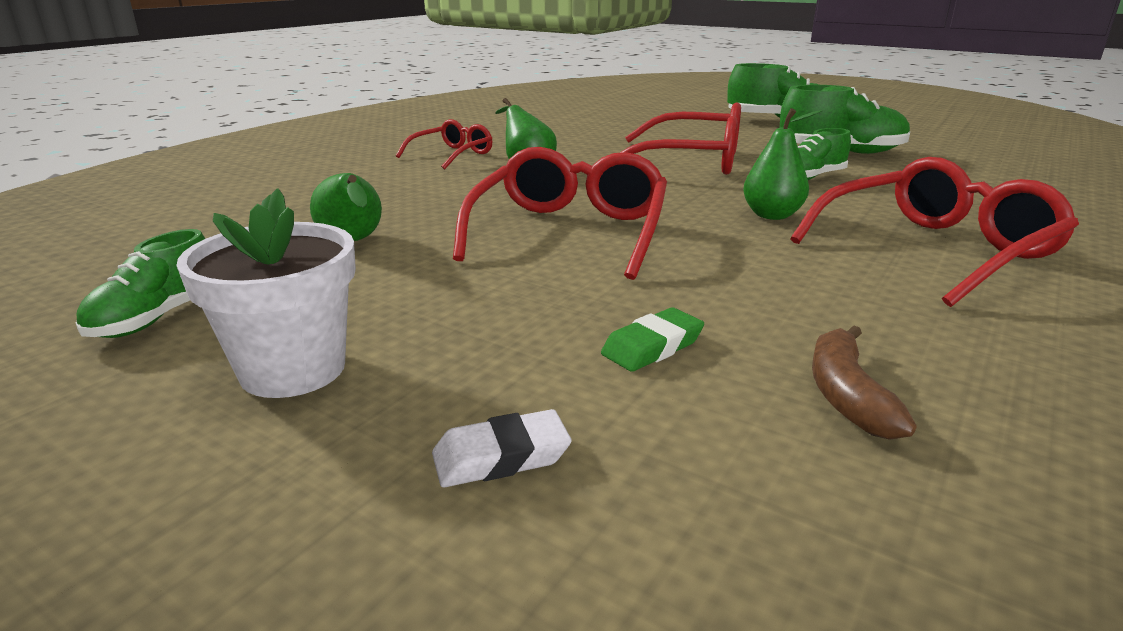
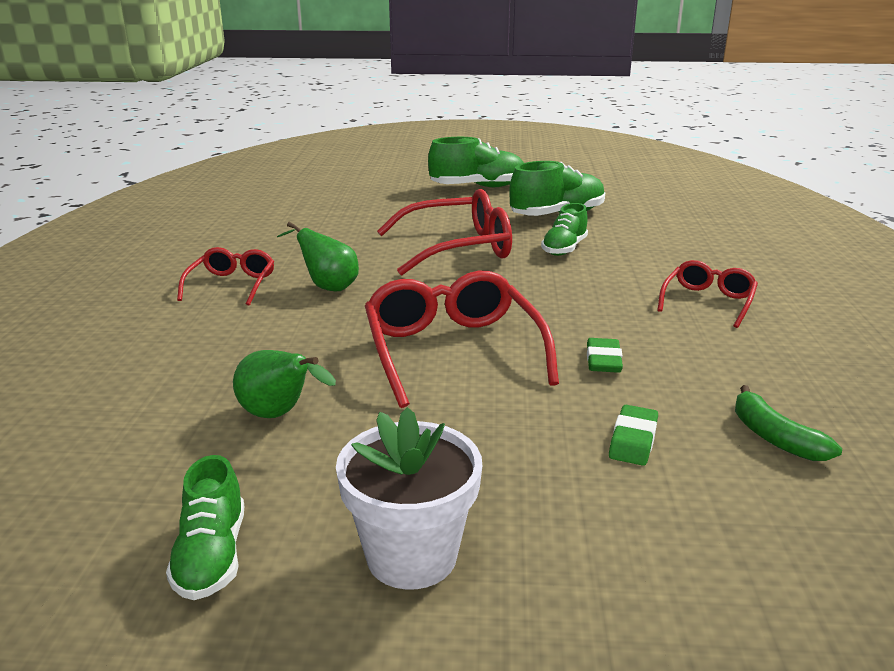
camera: 30 degrees left, 0 degrees up
white eraser [432,409,572,487] -> none
green pear [743,108,822,220] -> none
red glasses [790,157,1079,307] -> red glasses [657,260,758,328], size x0.57
brown banana [812,325,916,440] -> green banana [735,385,842,461]
none -> green eraser [587,338,623,373]

